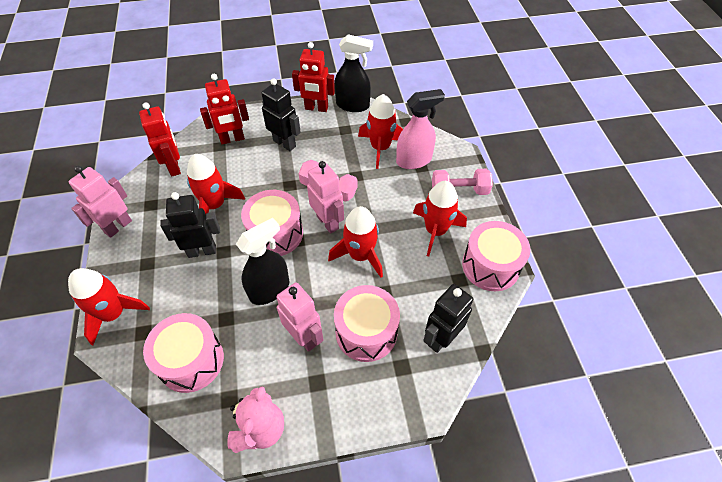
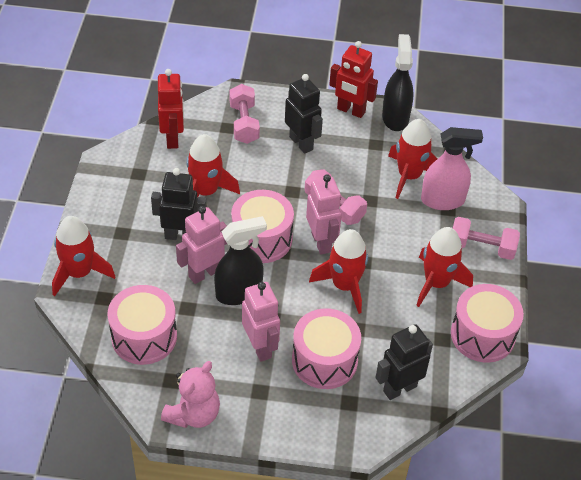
camera: 15 degrees right, 5 degrees down
pink robot [69,166,132,238] -> pink robot moved to [176,206,227,284]
red robot [200,74,249,144] -> pink dumbbell [229,84,260,144]
black spray bottle [335,34,373,112] -> black spray bottle turned 120 degrees counterclockwise [382,34,414,131]

